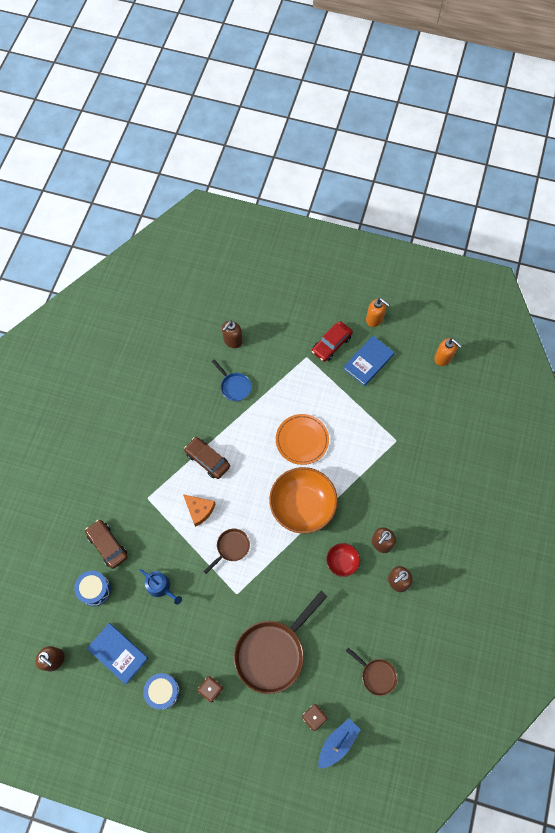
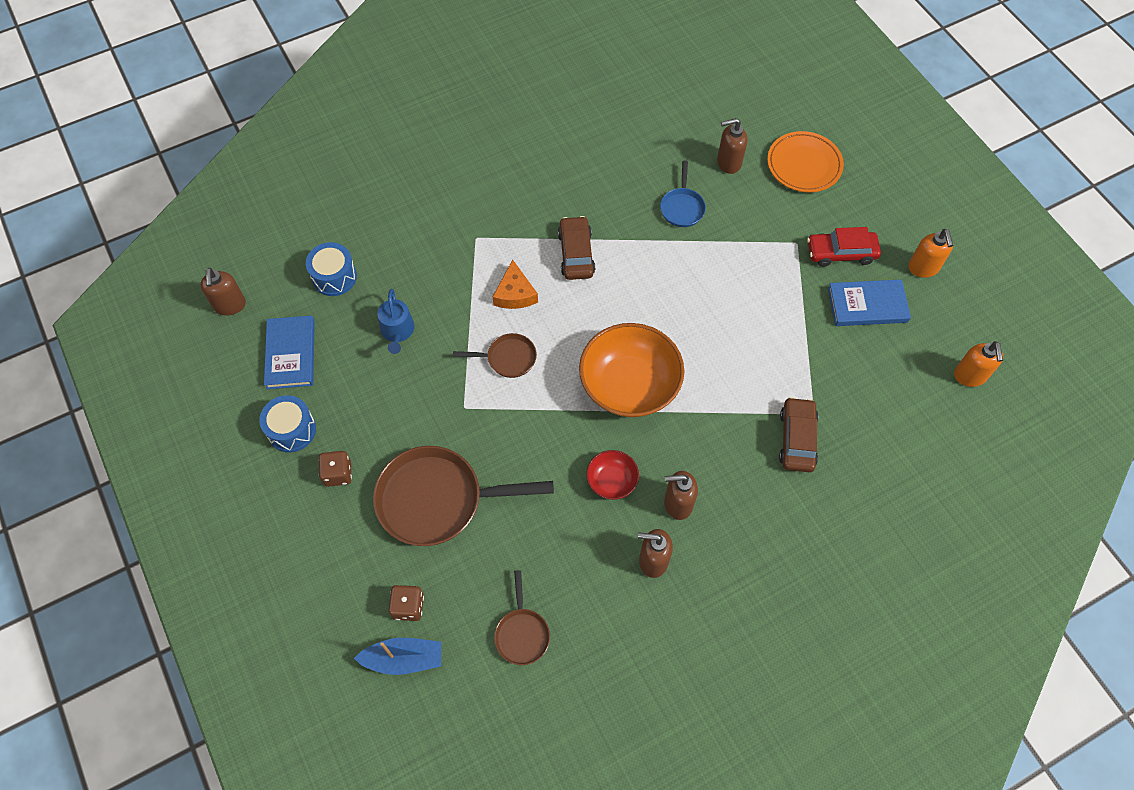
camera: 45 degrees right, 5 degrees down
brown car [85,520,128,569] -> brown car moved to [779,397,818,472]
orange plate [276,414,329,465] -> orange plate moved to [767,131,844,193]

